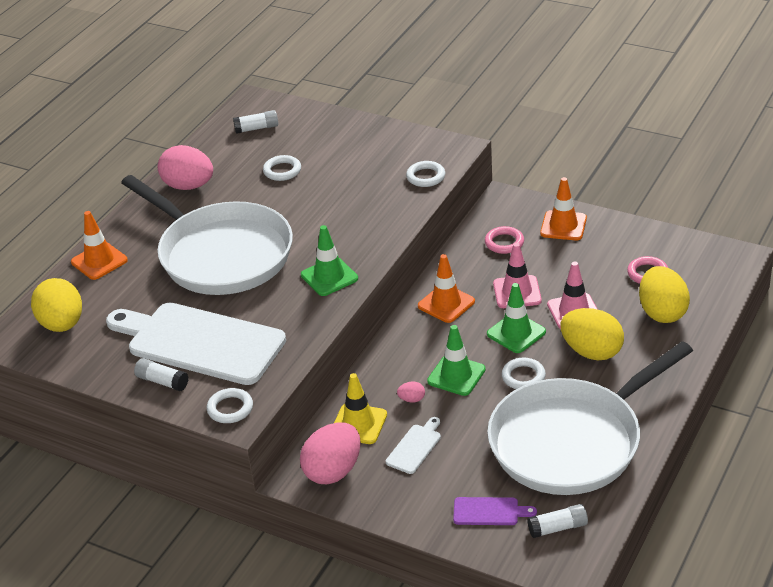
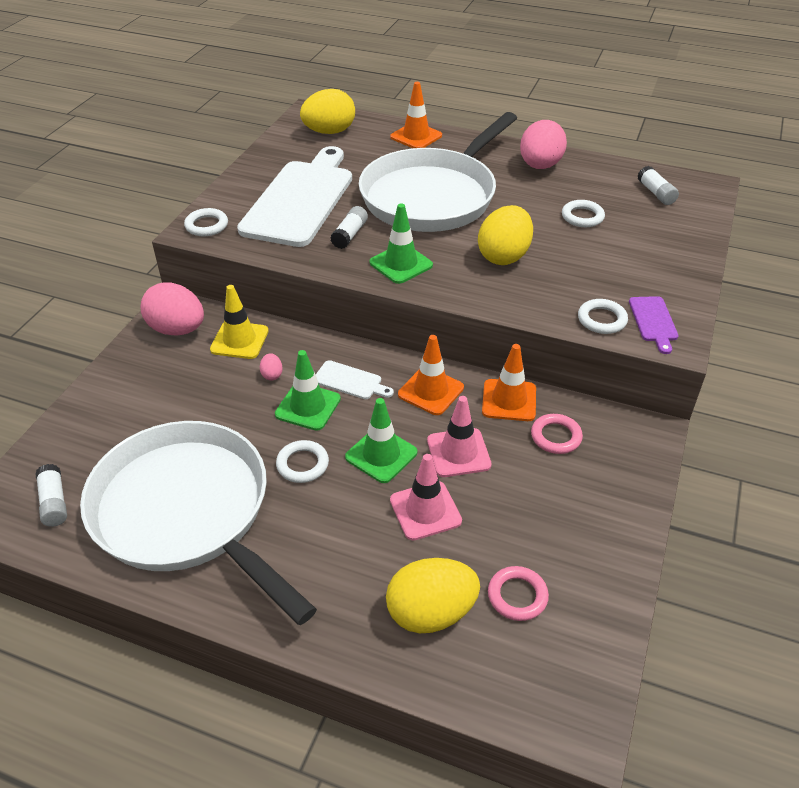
camera: 80 degrees right, 5 degrees up
white glue stick [134,358,188,391] -> white glue stick moved to [330,206,368,249]
white cutting board [386,417,441,474] -> white cutting board moved to [316,360,394,399]
purple cutting board [453,497,537,525] -> purple cutting board moved to [629,296,679,354]
orange traffic cone [540,177,587,240] -> orange traffic cone moved to [482,344,536,421]
yellow egg [560,308,624,360] -> yellow egg moved to [478,205,533,265]

